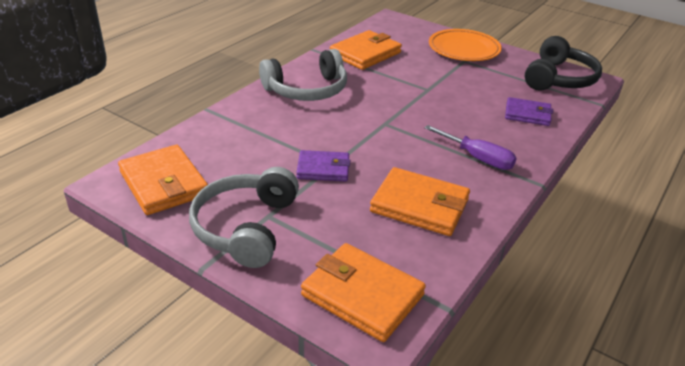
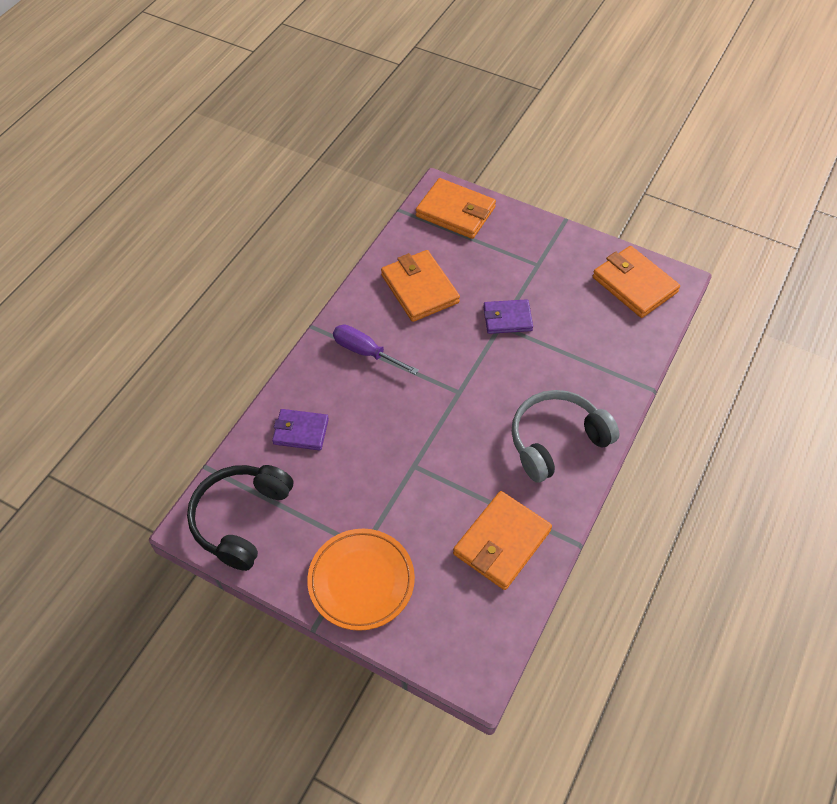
camera: 175 degrees right, 20 degrees up
grey headphones [189,167,299,268] -> none
orange wallet [370,167,470,236] -> orange wallet turned 45 degrees clockwise [381,250,460,322]

